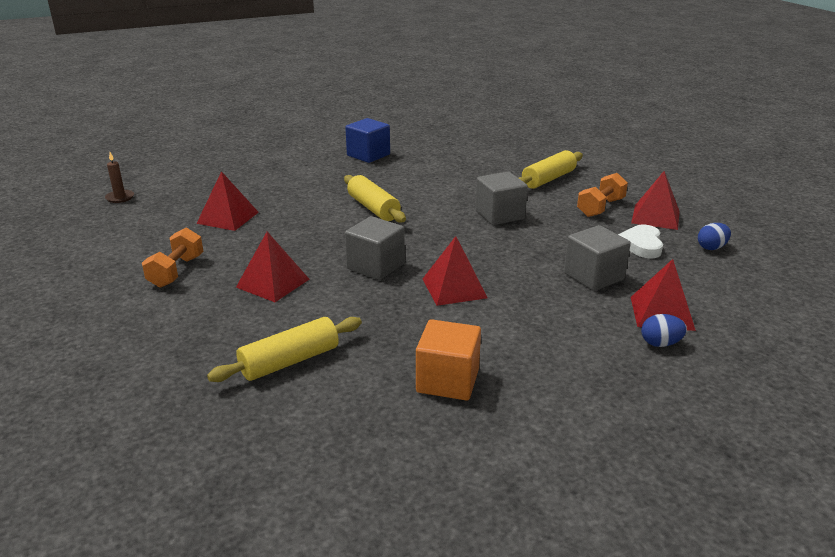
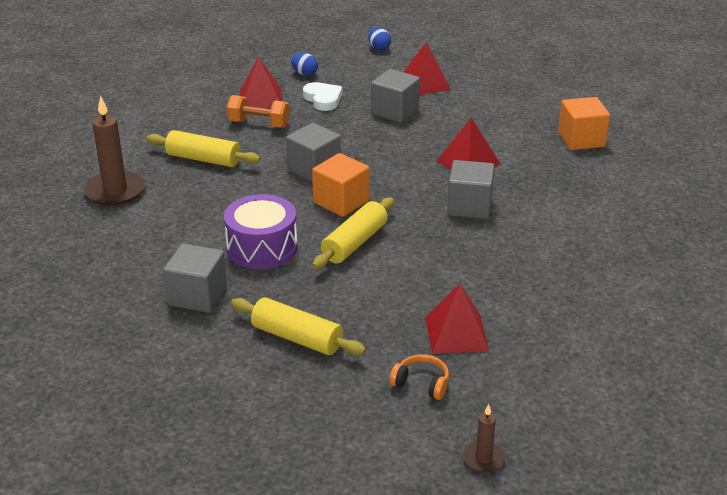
camera: 115 degrees left, 5 degrees up
orange dumbbell [142,228,204,288] -> none
yellow rolling pin [207,317,362,382] -> yellow rolling pin moved to [231,297,366,355]
red pyramid [236,232,309,302] -> none
blue cube [345,118,390,163] -> grey cube [163,243,227,313]
white heart [618,225,663,258] -> white heart turned 105 degrees counterclockwise [303,82,343,111]
blue egg [641,314,687,347] -> blue egg moved to [368,27,391,51]
none -> brown candle [84,96,145,206]
none -> purple drum [224,194,298,269]
none -> orange cube [312,153,370,217]
none -> orange headphones [389,354,449,400]

